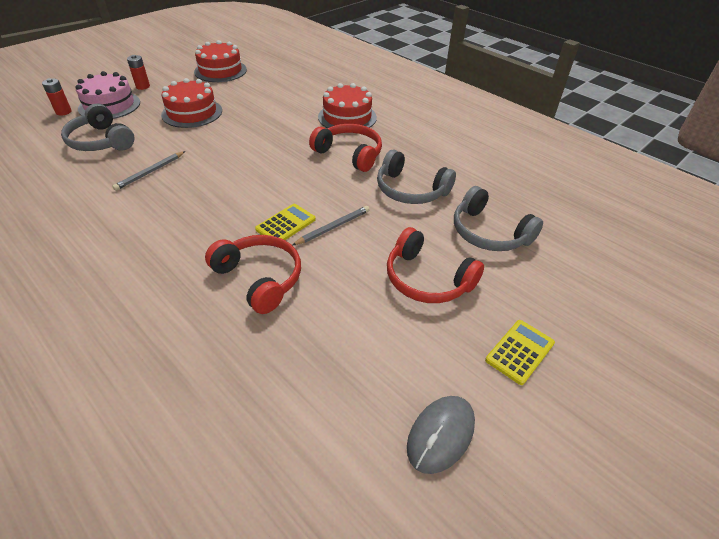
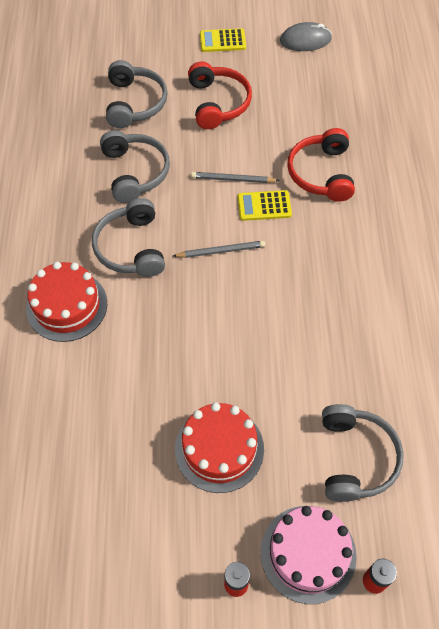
camera: 135 degrees left, 15 degrees up
grey pencil [112,151,185,191] -> grey pencil moved to [173,241,265,258]
red cake [194,40,247,82] -> none
red headphones [309,124,382,172] -> grey headphones [92,198,165,277]

